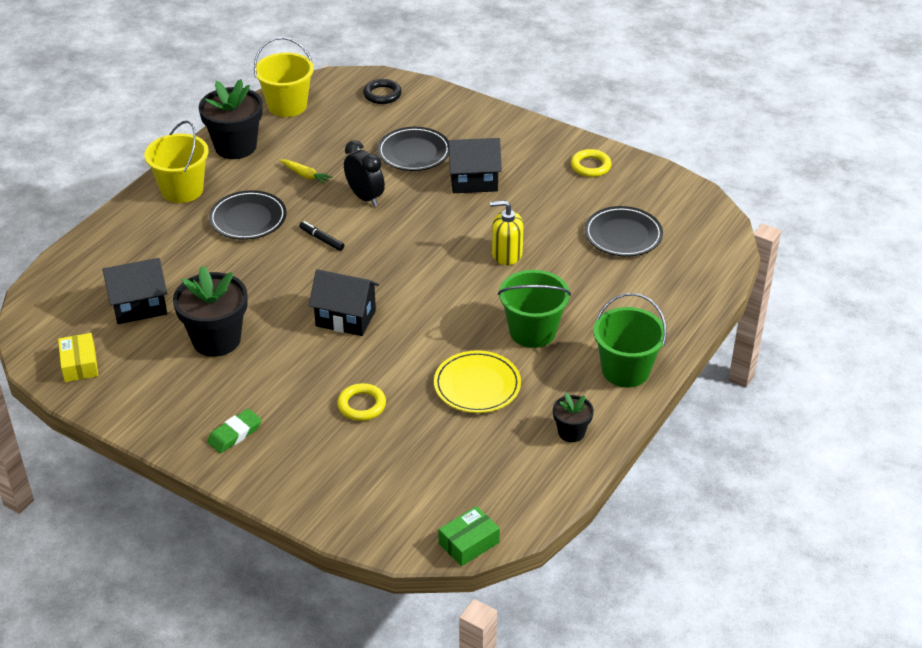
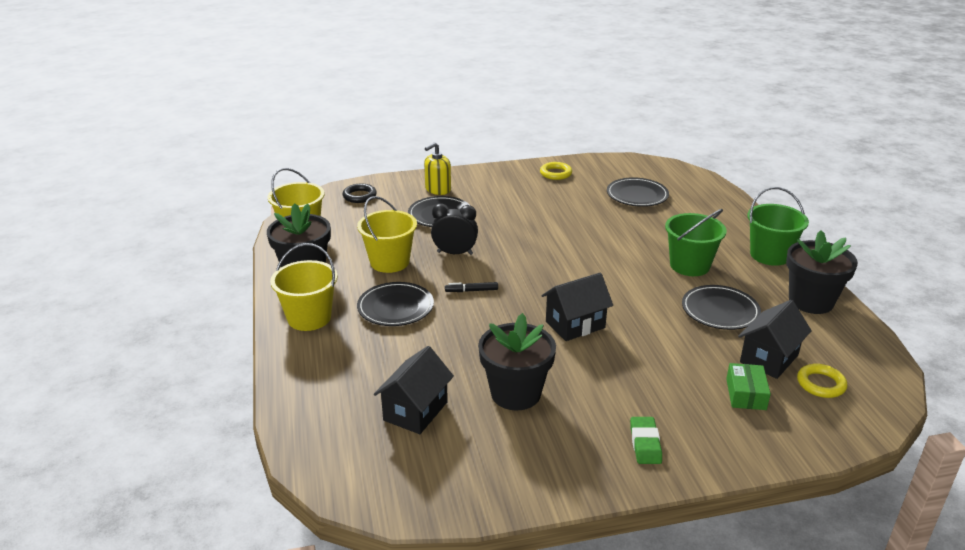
camera: 45 degrees left, 10 degrees down
yellow box [58,333,98,382] -> none
yellow carrot [279,159,333,185] -> yellow bucket [357,196,417,273]
yellow ring [337,383,386,421] -> yellow ring moved to [797,364,847,398]
yellow plate [434,350,521,413] -> black plate [682,285,761,330]
green box [438,506,500,566] -> green box moved to [726,363,771,410]
black house [447,138,502,193] -> black house moved to [738,300,812,379]
yellow soap dispenser [490,200,524,265] -> yellow soap dispenser moved to [424,142,451,195]
black flower pot [553,393,594,442] -> black flower pot [786,230,858,314], size x1.90

